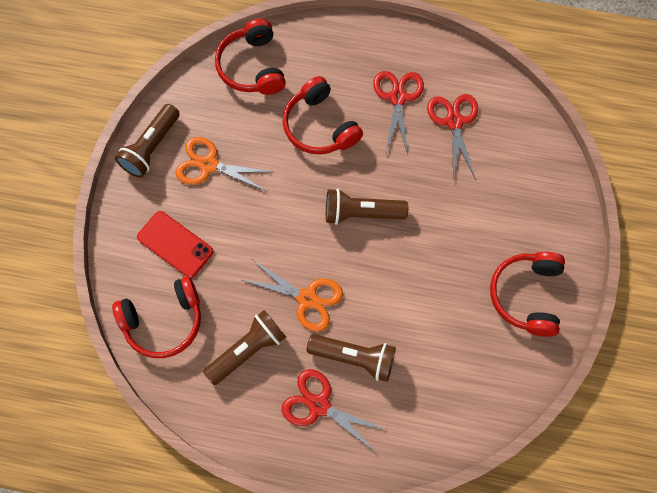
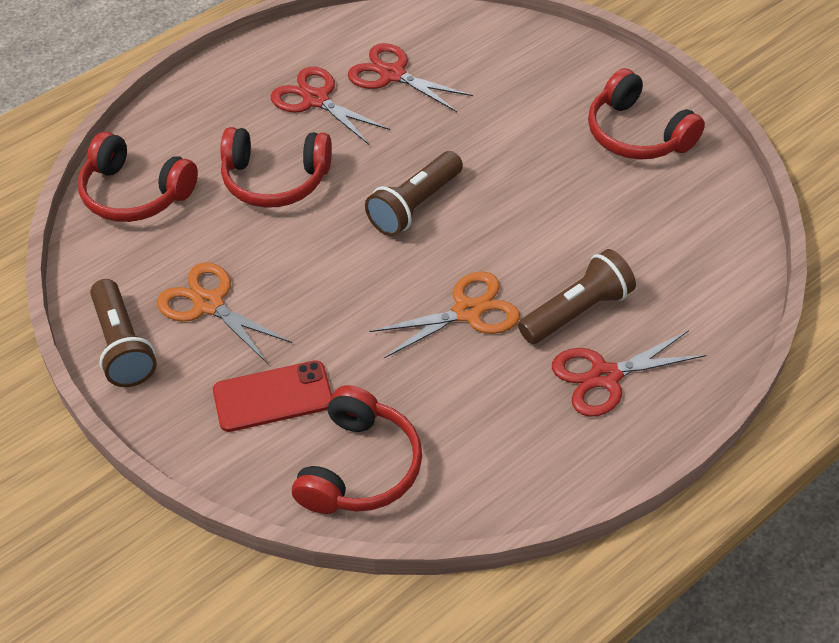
camera: 50 degrees left, 20 degrees down
orange scissors [175,137,273,191] -> orange scissors turned 75 degrees clockwise [157,263,292,363]
brown flashlight [203,310,286,385] -> none

